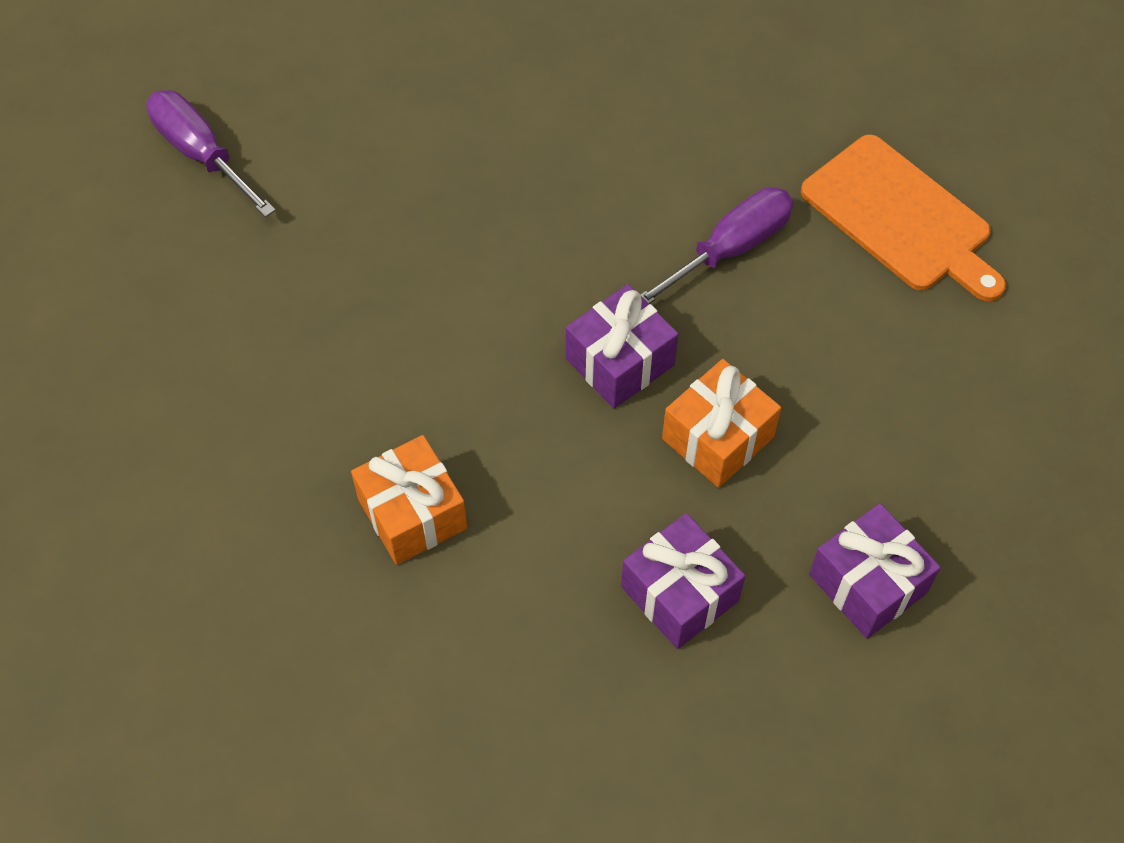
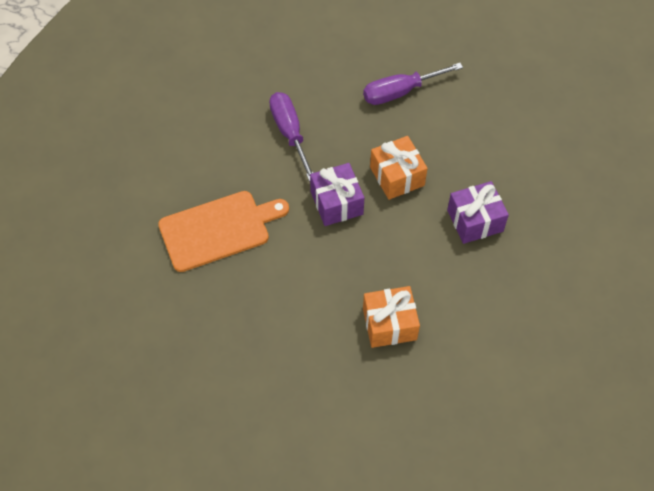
camera: 70 degrees left, 0 degrees up
purple screwdriver [146,90,276,217] -> purple screwdriver moved to [363,63,463,105]
orange cutting board [801,134,1006,302] -> orange cutting board moved to [158,191,289,272]
purple gift [809,503,941,638] -> none

